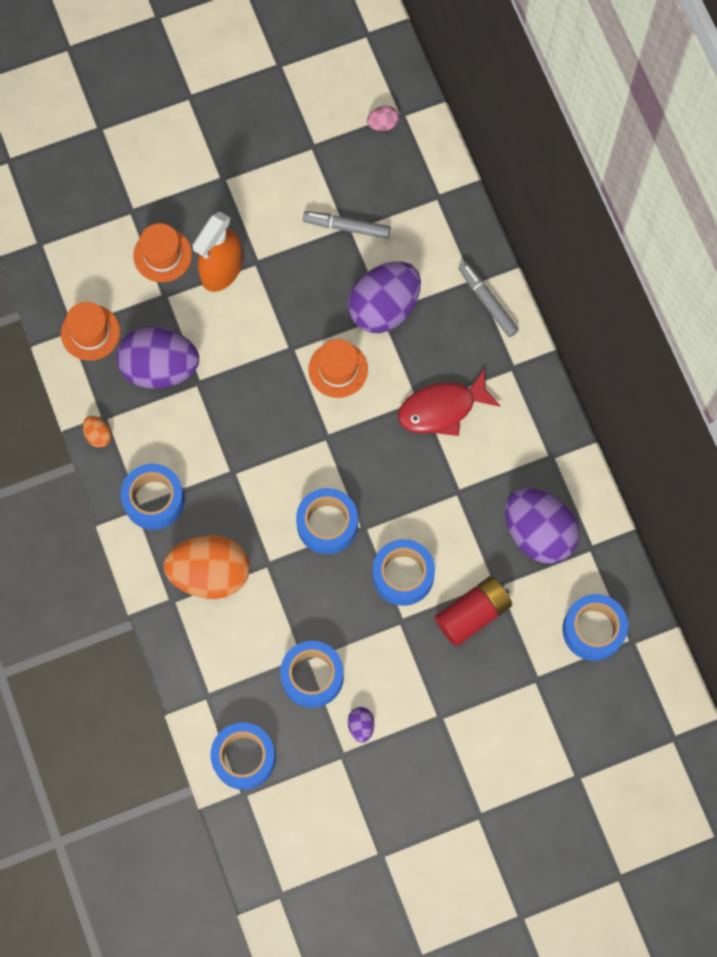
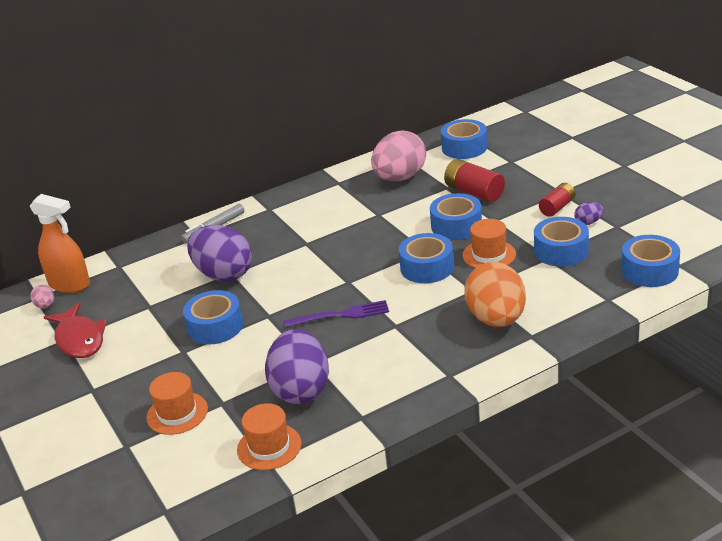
camera: 95 degrees left, 40 degrees down
orange egg [83,416,112,448] -> none
blue tape [121,464,185,530] -> blue tape moved to [183,290,243,345]
orange spray bottle [192,212,242,292] -> orange spray bottle moved to [30,194,90,293]
grey marker [303,211,391,239] -> none
orange hat [308,339,368,398] -> orange hat moved to [463,219,516,268]
red fish [398,368,501,436] -> red fish moved to [44,303,107,358]
purple egg [505,488,580,564] -> pink egg [371,130,426,181]
none -> purple fork [284,300,389,328]
none -> red battery [539,183,575,217]

